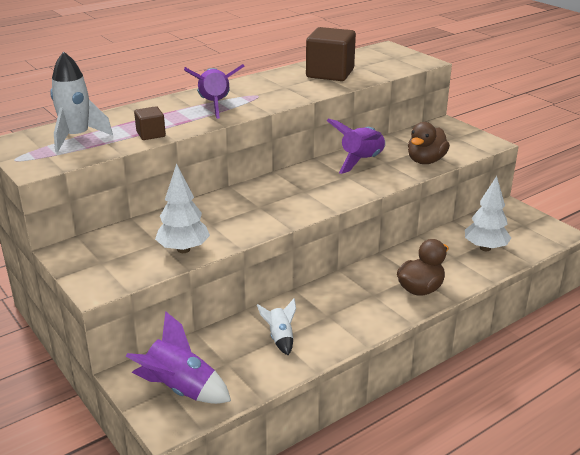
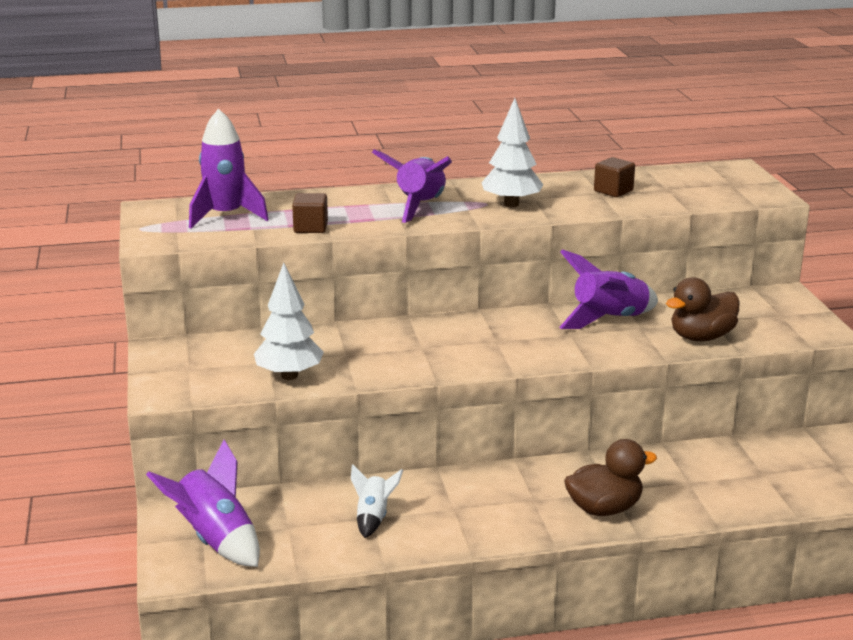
camera: 25 degrees right, 5 degrees down
white rocket [50,51,113,152] -> purple rocket [189,109,269,229]
brown cube [306,27,356,81] -> brown cube [594,157,635,197], size x0.50
white tree [465,176,511,251] -> white tree moved to [481,98,543,207]

